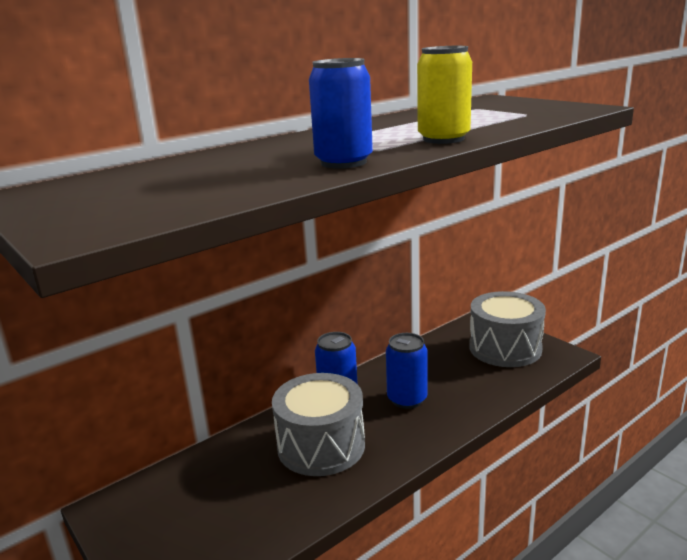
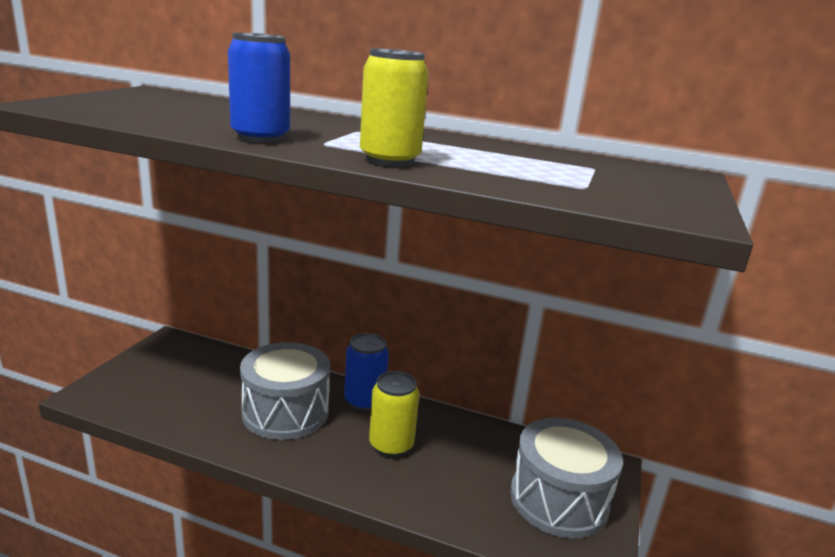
camera: 55 degrees right, 0 degrees up
blue can [386,333,428,409] -> yellow can [369,371,419,457]

